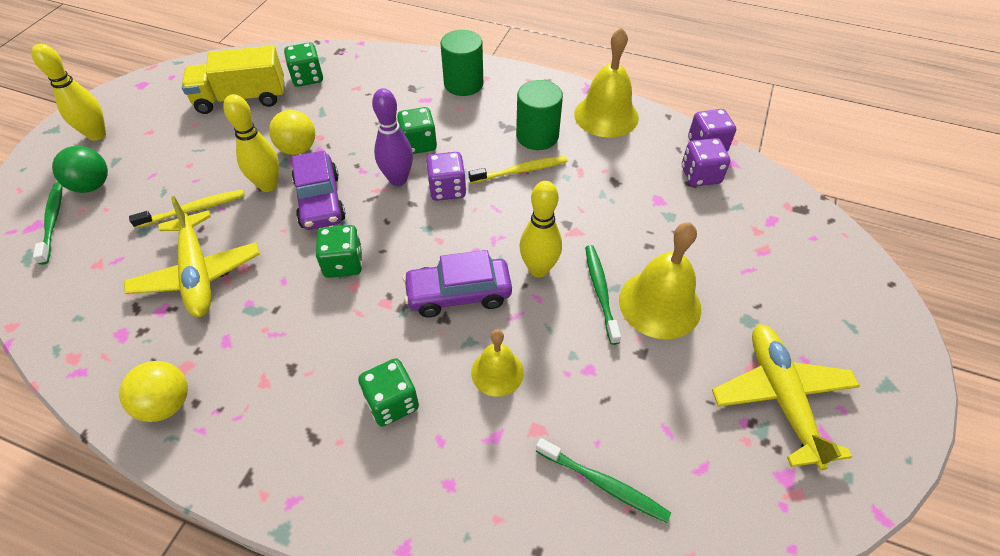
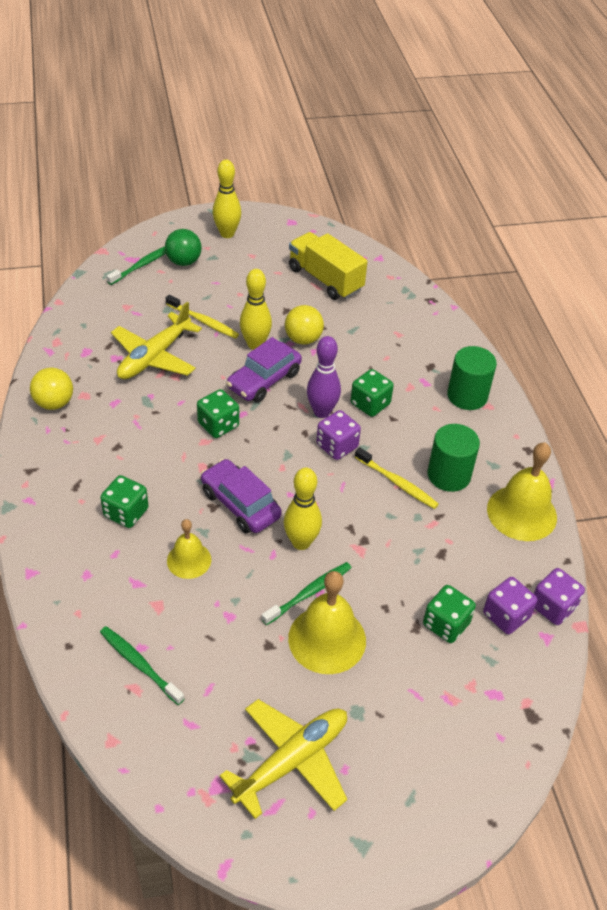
camera: 55 degrees right, 5 degrees down
green dice [284,42,323,87] -> green dice moved to [423,585,476,643]
green toothbrush [536,438,671,523] -> green toothbrush turned 135 degrees clockwise [100,626,184,705]

